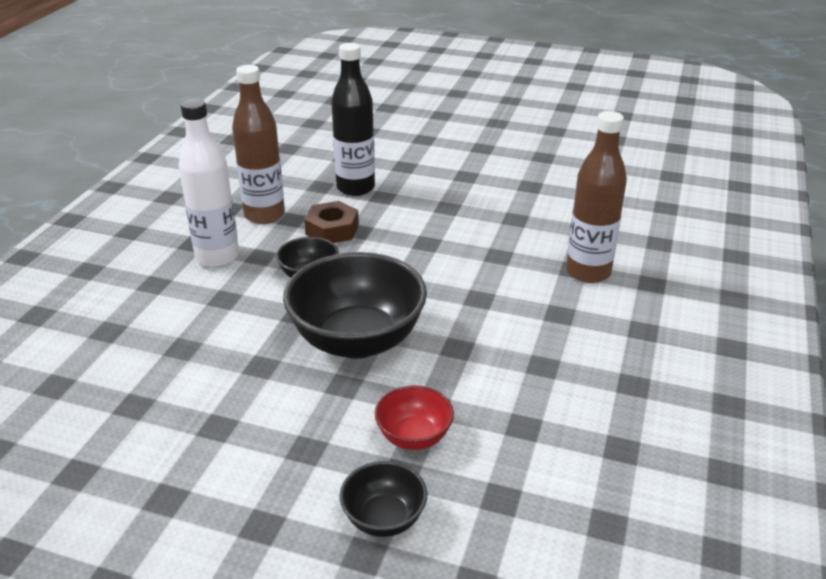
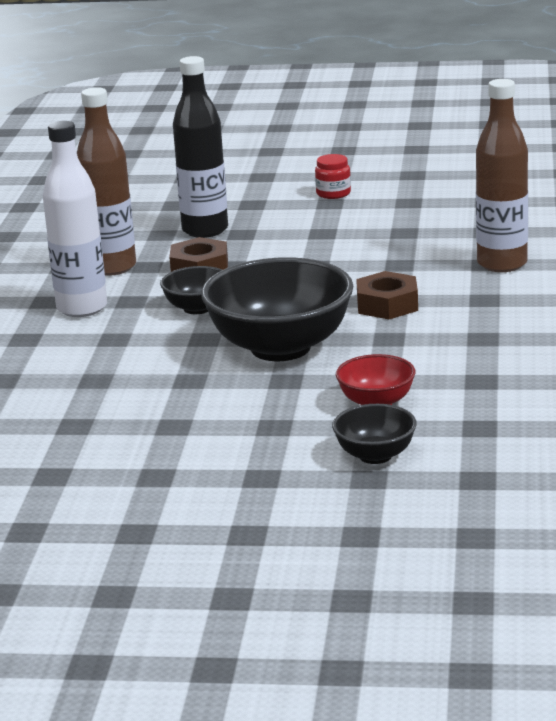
camera: 10 degrees left, 10 degrees down
none -> red jar [315,154,351,199]
none -> brown nut [356,271,418,319]

